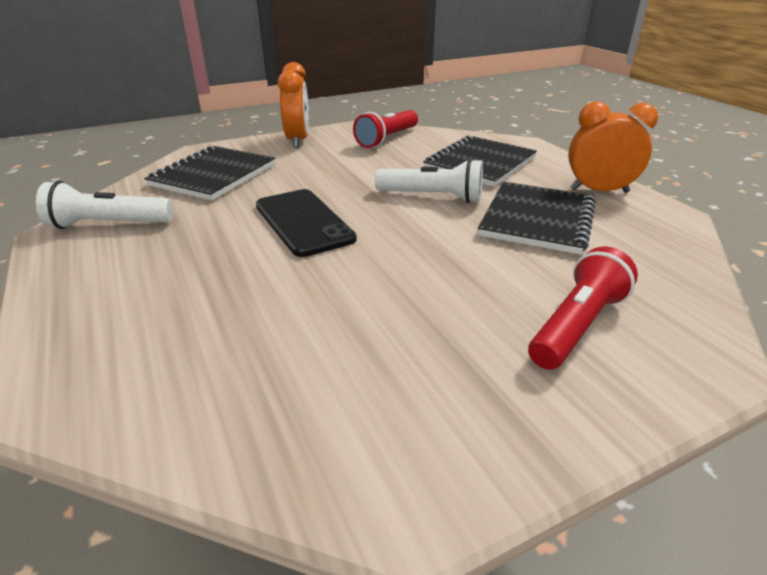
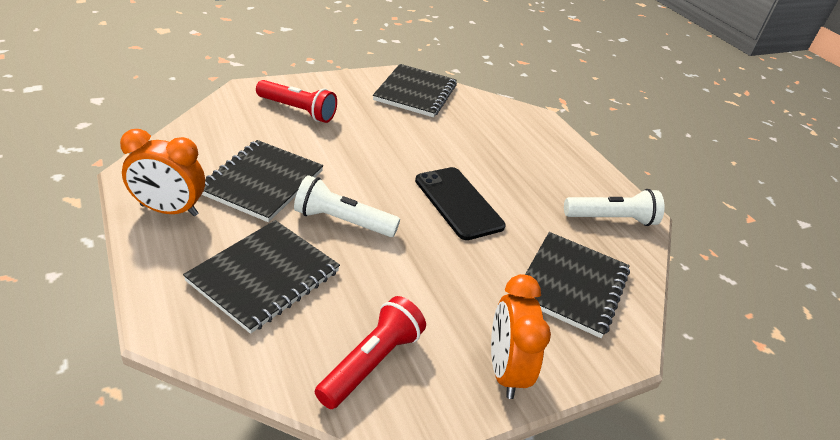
camera: 175 degrees right, 5 degrees up
red flashlight [528,246,638,370] -> red flashlight turned 105 degrees counterclockwise [256,80,337,123]
none -> black notebook [373,64,457,117]

